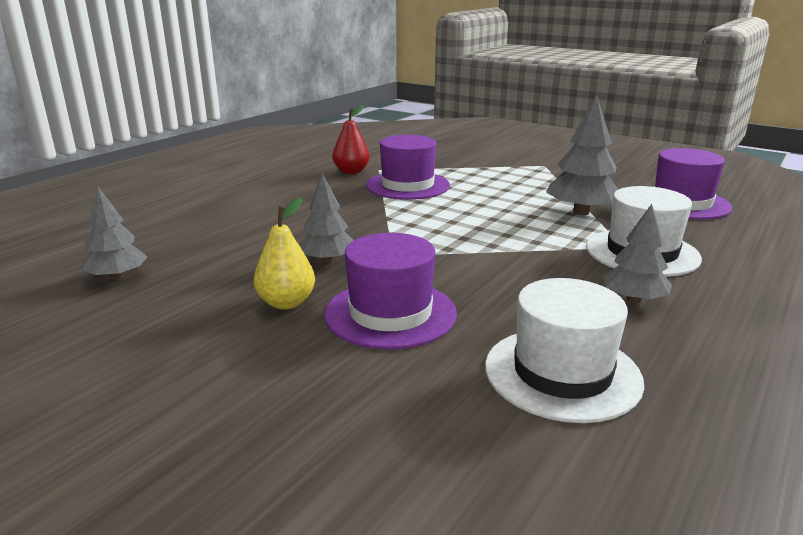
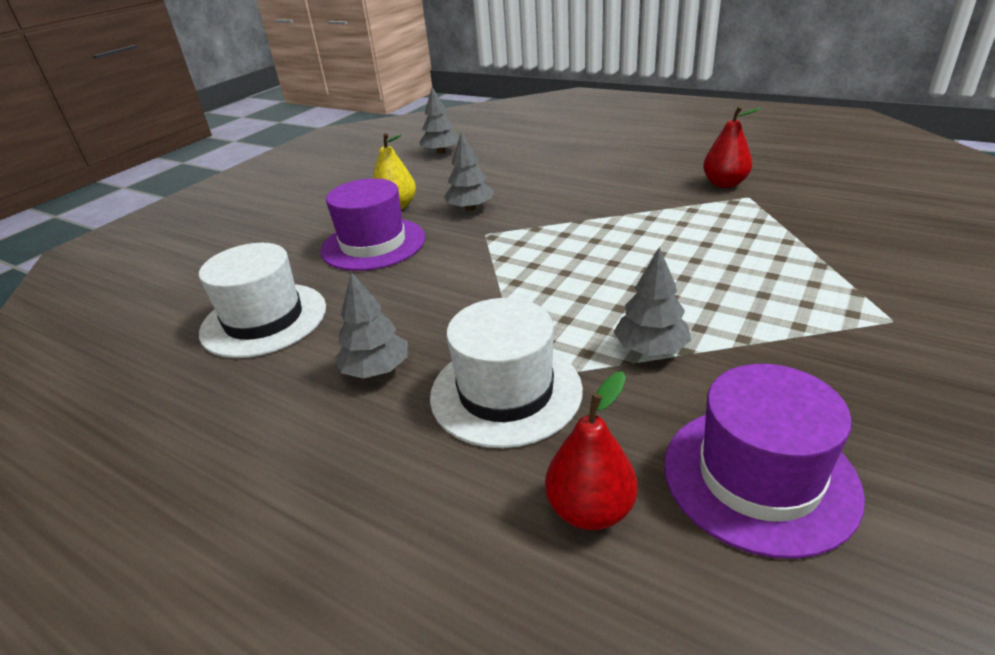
camera: 90 degrees right, 10 degrees up
purple hat [366,135,450,200] -> none
grey tree [546,95,619,215] -> grey tree [614,247,691,356], size x0.66
none -> red pear [545,371,637,530]

